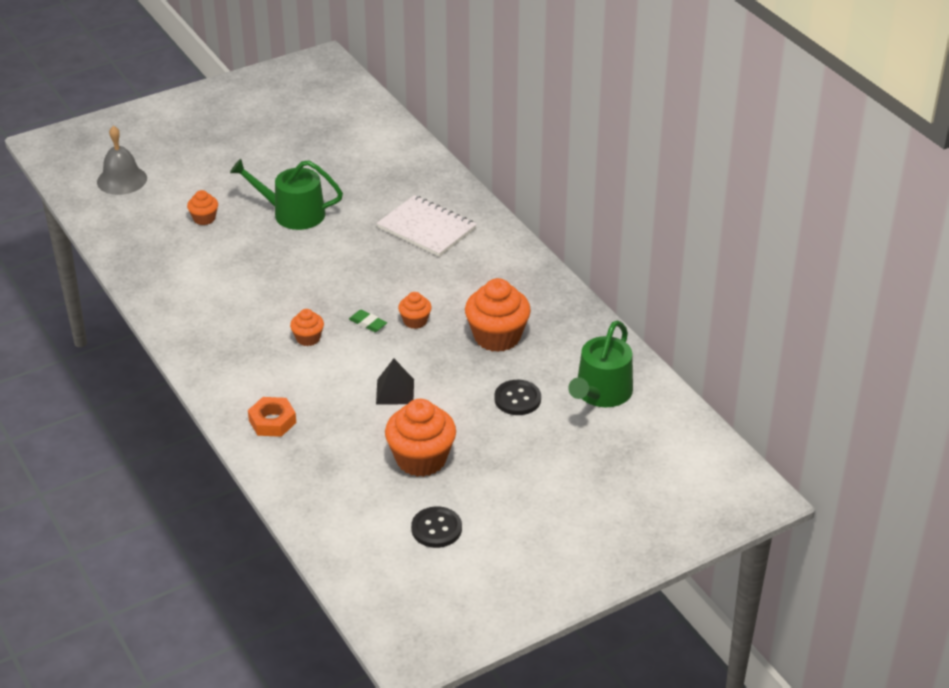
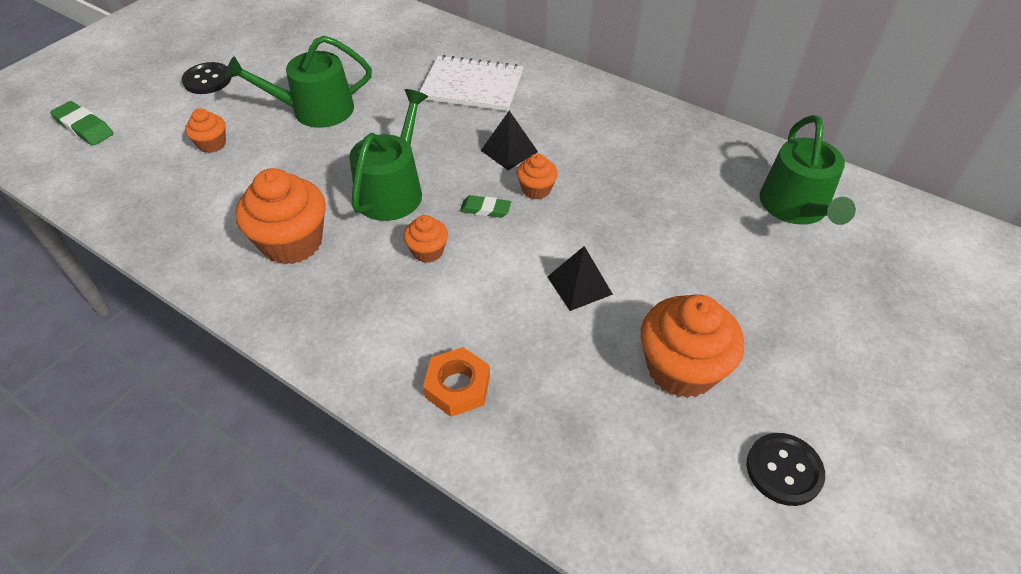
camera: 25 degrees left, 10 degrees up
grey bell [97,126,147,195] -> green eraser [50,101,114,146]
orange cupcake [465,278,531,352] -> orange cupcake moved to [236,168,326,265]
black button [494,380,541,415] -> black button moved to [182,62,232,94]
none -> green watering can [349,89,428,221]
none -> black pyramid [480,111,538,170]

